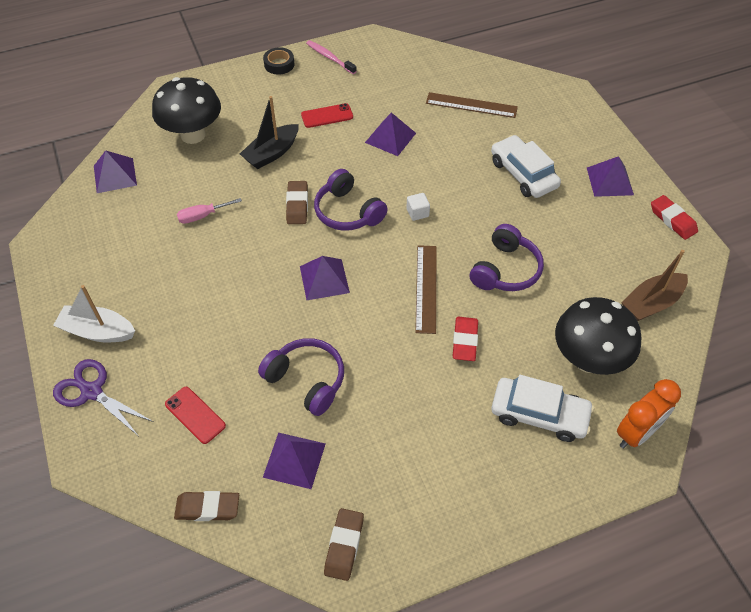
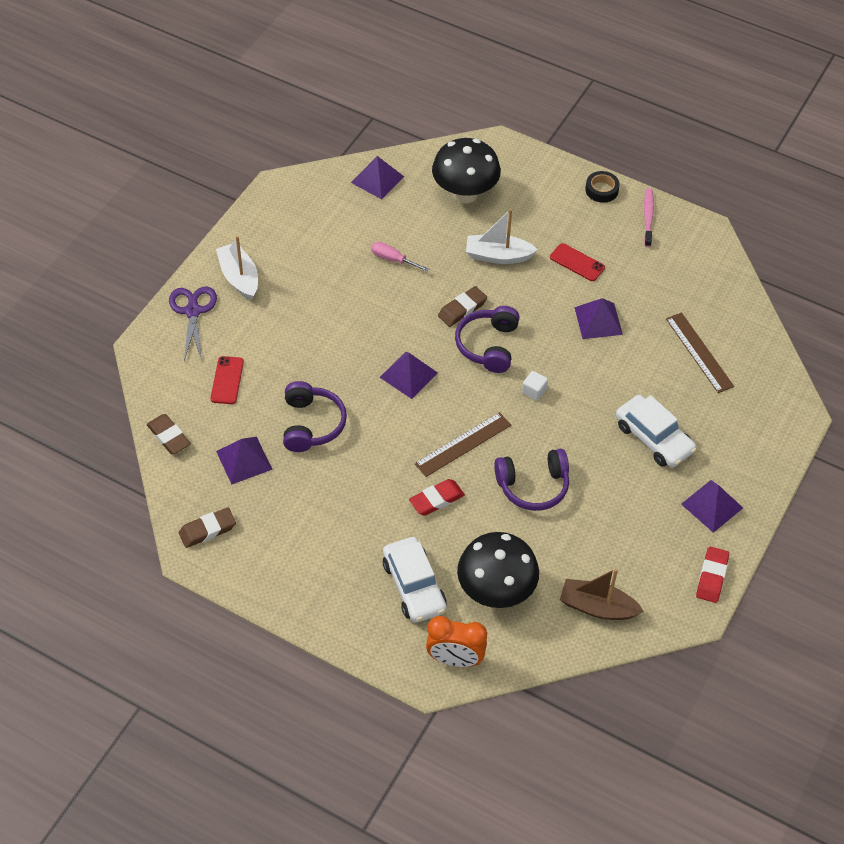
camera: 50 degrees right, 0 degrees up
black boat [240,96,299,169] -> white boat [466,209,538,264]
white car [491,135,561,198] -> white car turned 120 degrees clockwise [616,395,697,467]

